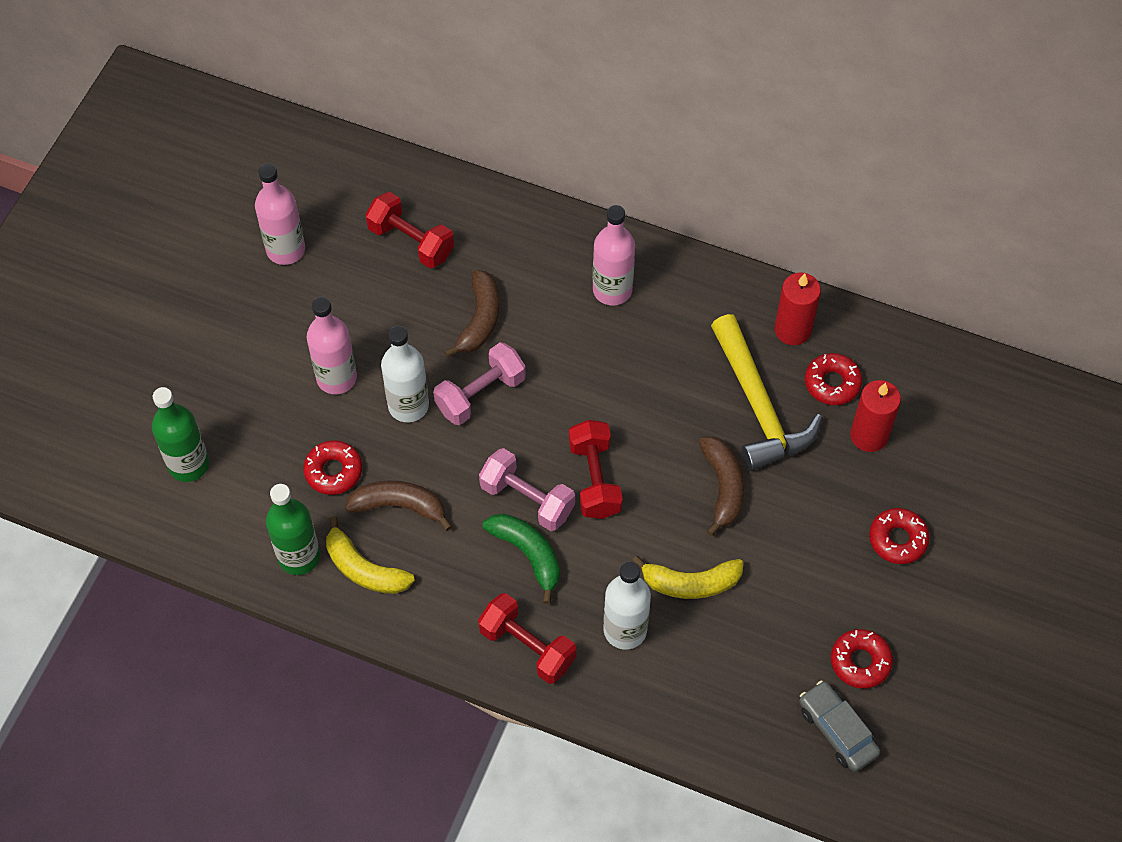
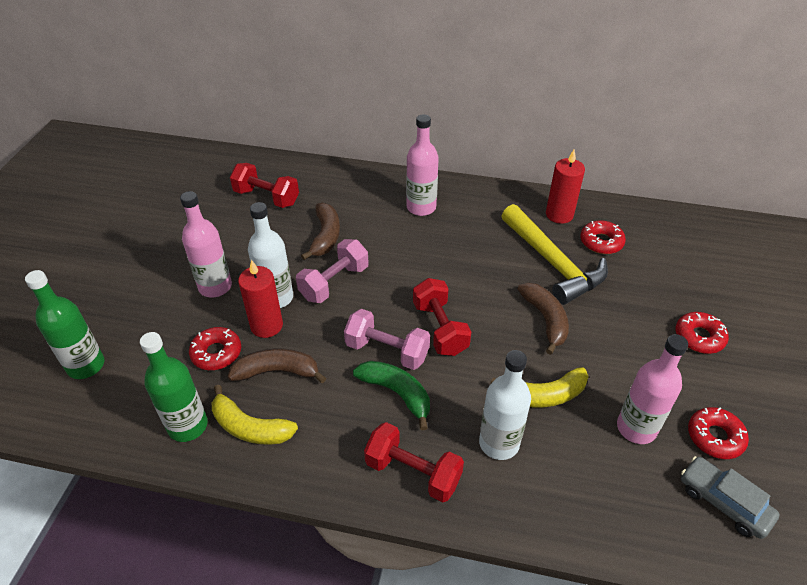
camera: 10 degrees left, 15 degrees down
pink bottle [255,163,305,265] -> pink bottle moved to [617,334,688,444]
red candle [850,380,901,452] -> red candle moved to [238,260,283,338]

